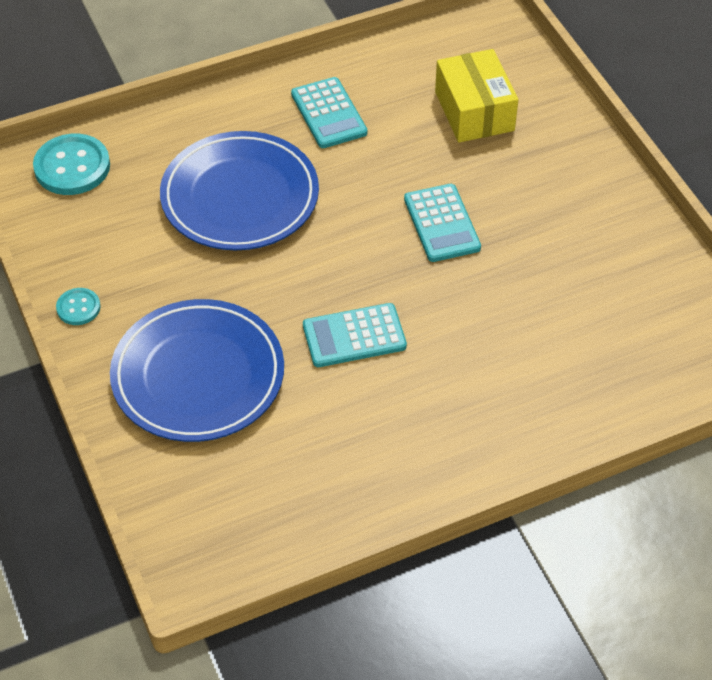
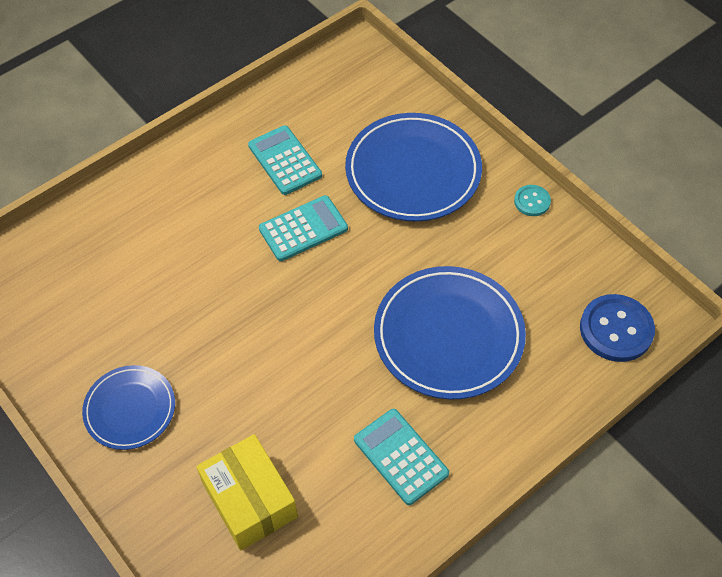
camera: 165 degrees right, 5 degrees up
turquoise button [33,134,110,195] -> blue button [580,294,655,362]
turquoise calculator [404,184,481,262] -> turquoise calculator moved to [248,125,322,195]
none -> blue plate [82,365,175,450]

